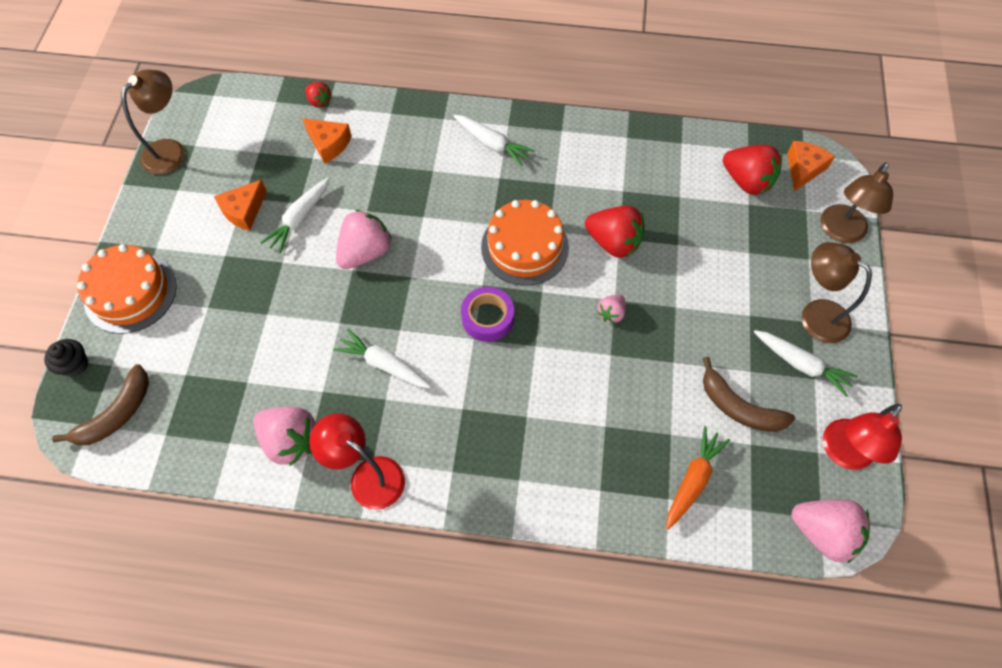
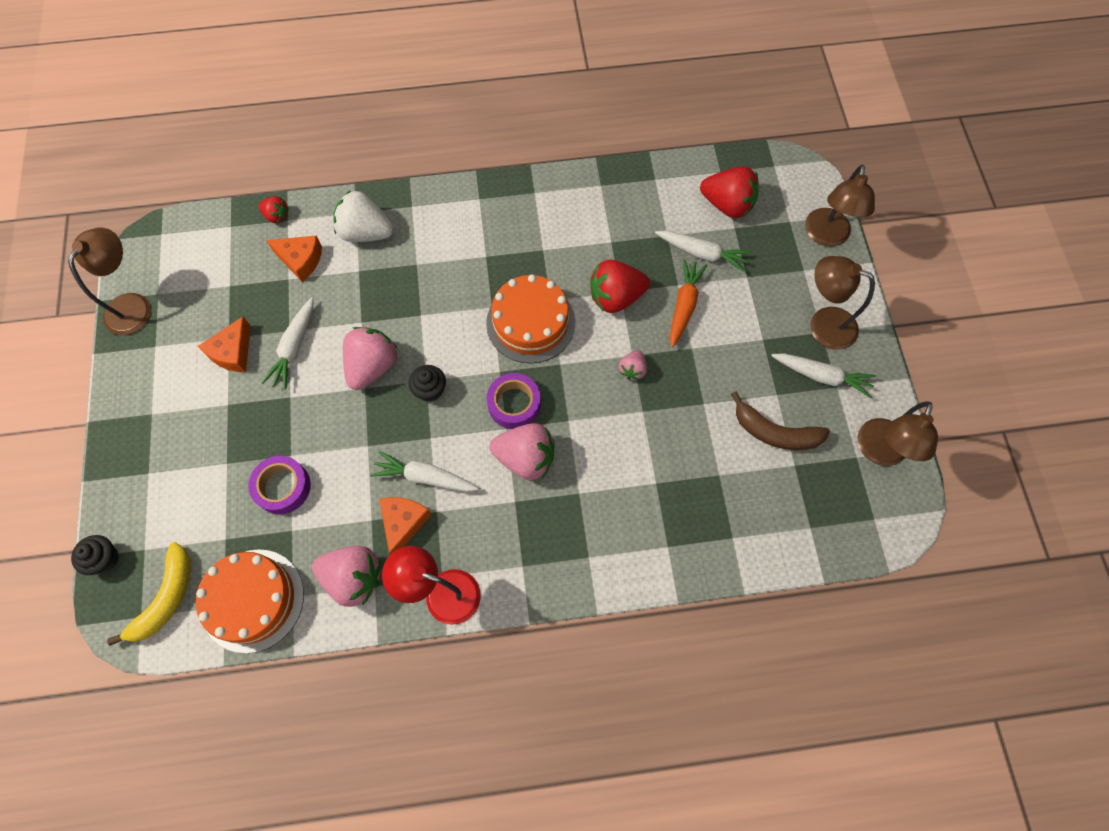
camera: 15 degrees left, 5 degrees up
brown banana [52,364,149,445] -> yellow banana [107,542,191,646]
orange cake [77,244,177,334] -> orange cake moved to [196,549,304,653]
white carrot [453,115,535,167] -> white carrot moved to [655,231,752,272]
red strawberry [585,206,645,258] -> red strawberry turned 150 degrees clockwise [590,260,650,313]
orange carrot [666,426,730,530] -> orange carrot moved to [670,259,708,347]
orange cheese [787,141,835,191] -> orange cheese moved to [379,497,432,554]
pink strawberry [791,499,870,563] -> pink strawberry moved to [489,423,554,480]
red lamp [823,404,902,470] -> brown lamp [857,401,938,466]
none -> purple tape [248,456,311,514]
none -> white strawberry [333,190,393,242]
none -> black cupcake [409,365,446,402]

